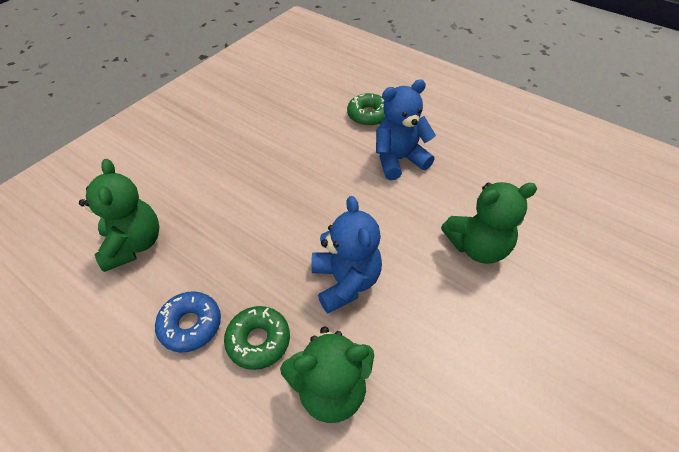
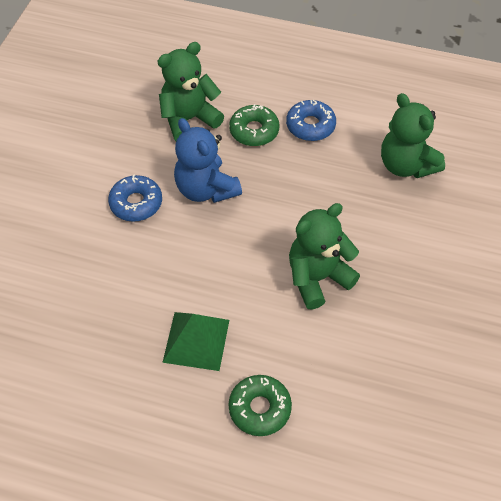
camera: 160 degrees right, 5 degrees up
blue teddy bear [376,79,436,180] -> green pyramid [162,312,229,371]
green teddy bear [441,182,537,264] -> green teddy bear moved to [289,203,360,310]
none -> blue donut [108,174,162,222]

